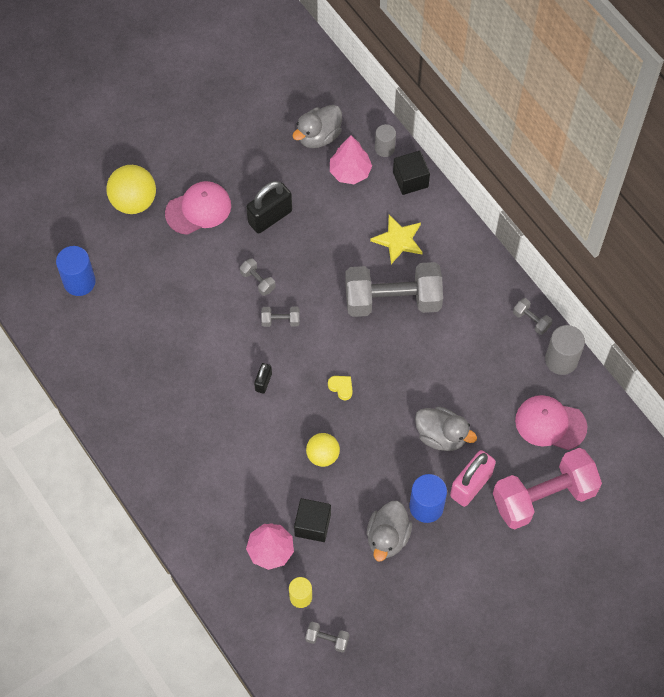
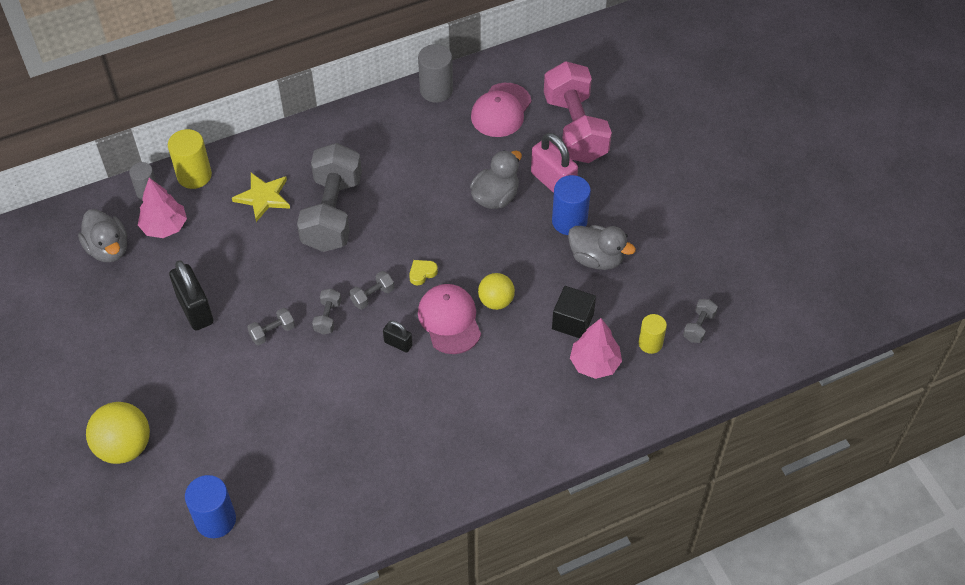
camera: 80 degrees left, 10 degrees down
pink cap [165,181,231,235] -> pink cap moved to [418,284,481,354]
black cube [393,151,430,195] -> yellow cylinder [168,129,212,189]
grey dumbbell [513,298,552,335] -> grey dumbbell moved to [349,271,394,309]

